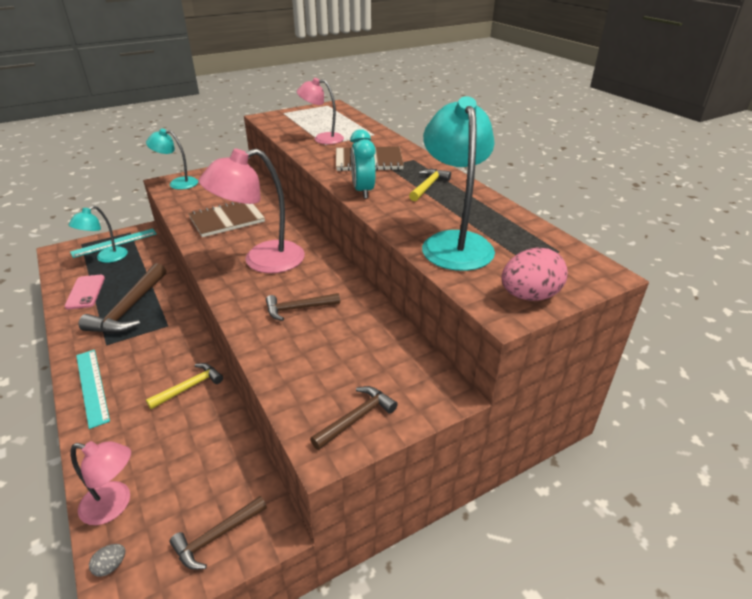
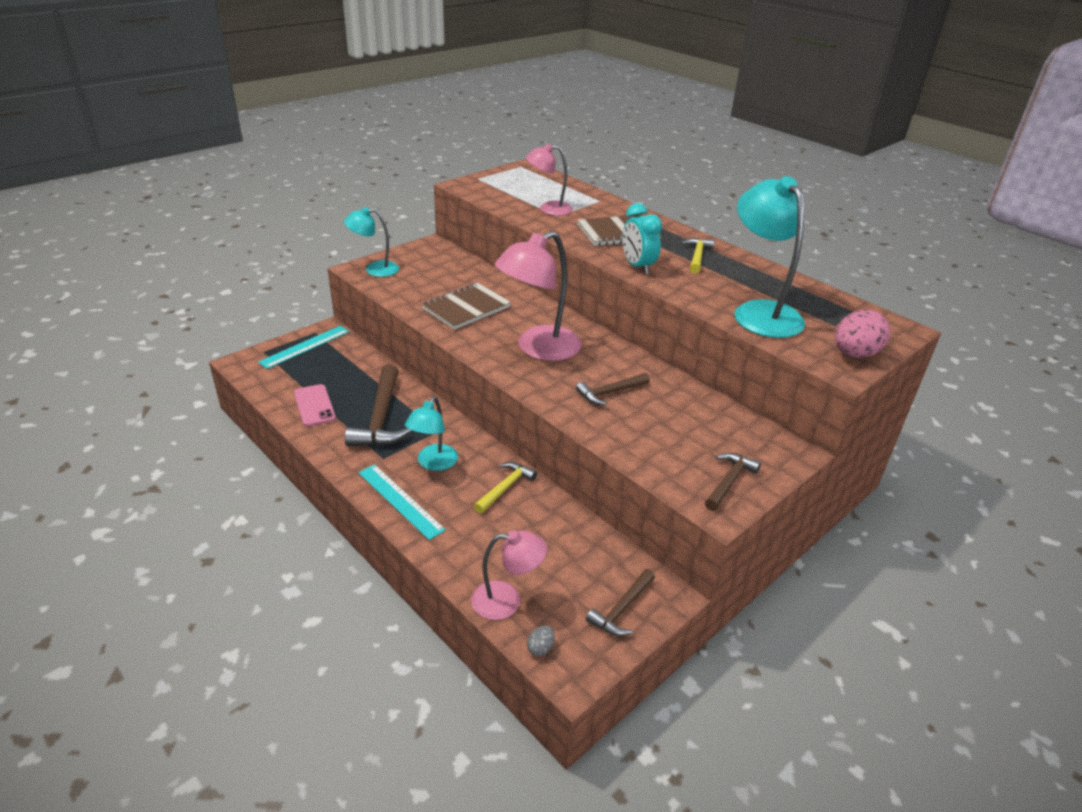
camera: 15 degrees left, 0 degrees up
turquoise lamp [69,206,128,263] -> turquoise lamp moved to [405,397,458,471]

